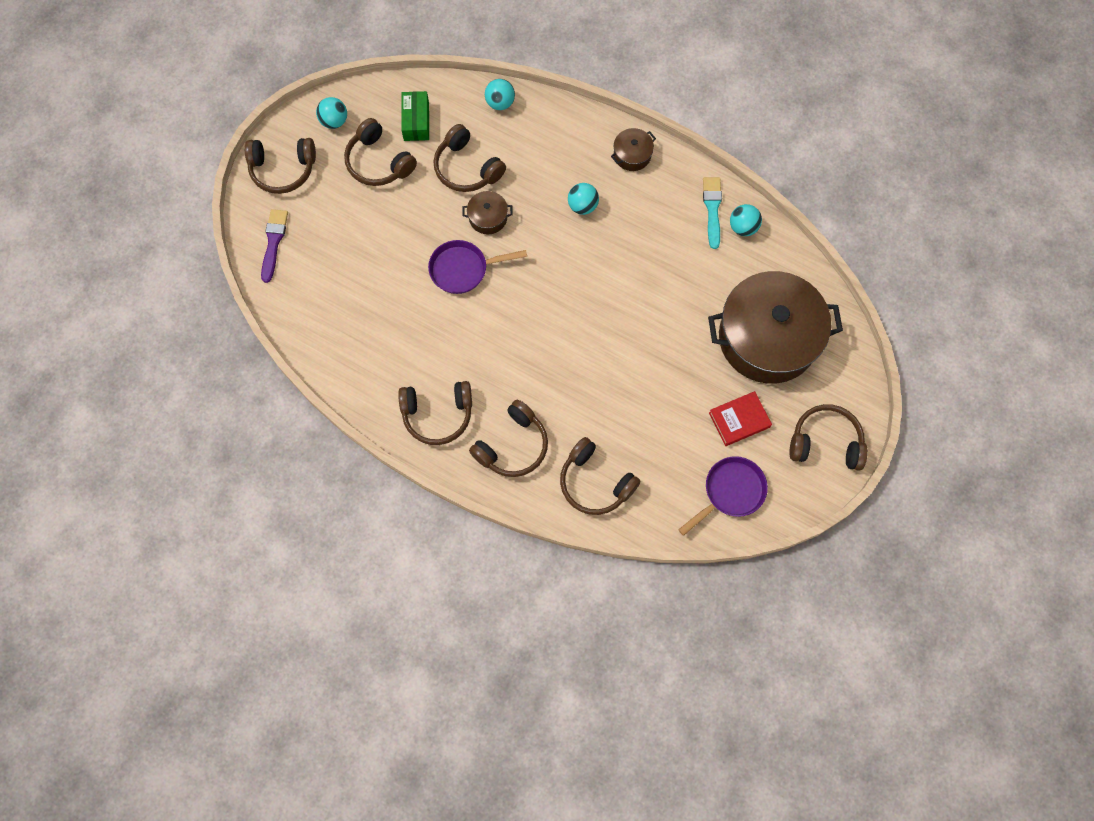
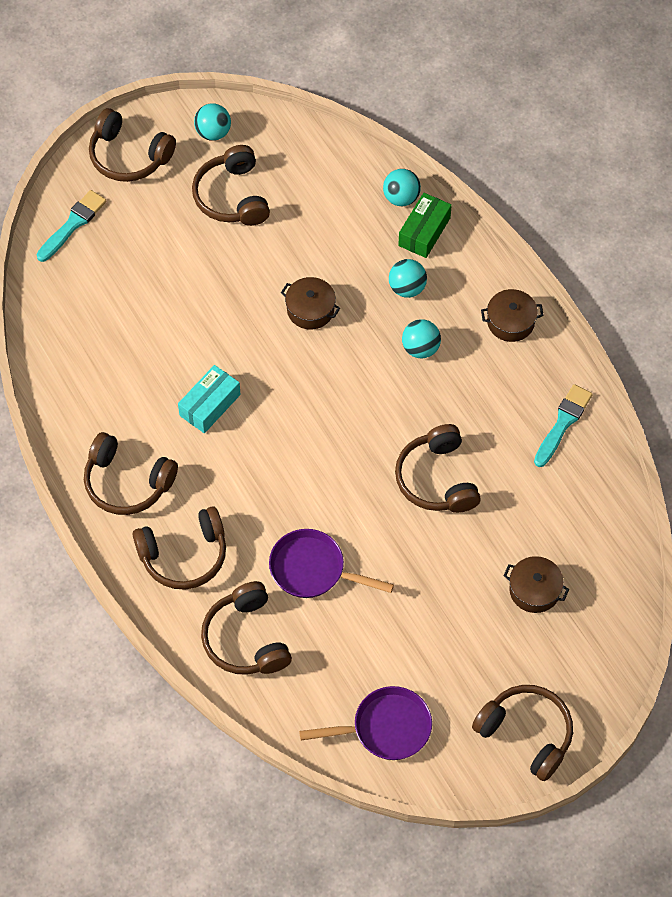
camera: 30 degrees right, 10 degrees down
purple brush [261,209,288,283] -> turquoise brush [37,190,106,262]
green box [401,91,429,141] -> green box moved to [398,193,452,258]
purple pan [428,240,527,294] -> purple pan moved to [269,529,394,598]
brown headphones [433,124,506,192] -> brown headphones moved to [395,424,481,513]
brown pot [708,271,843,384] -> brown pot [503,556,569,613], size x0.40
red book [709,391,772,446] -> none
turquoise ball [730,204,762,236] -> turquoise ball moved to [389,259,427,298]
none -> turquoise box [178,365,241,433]

